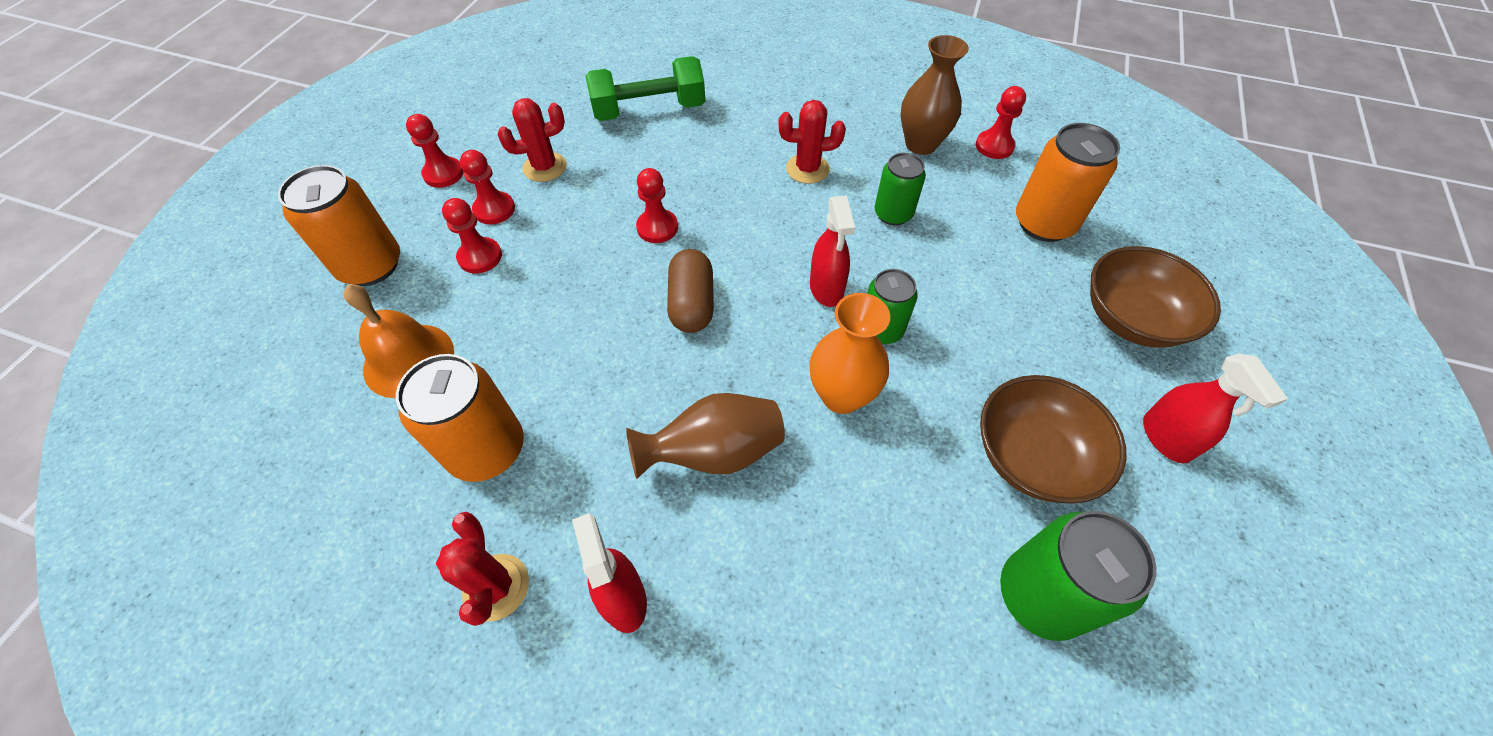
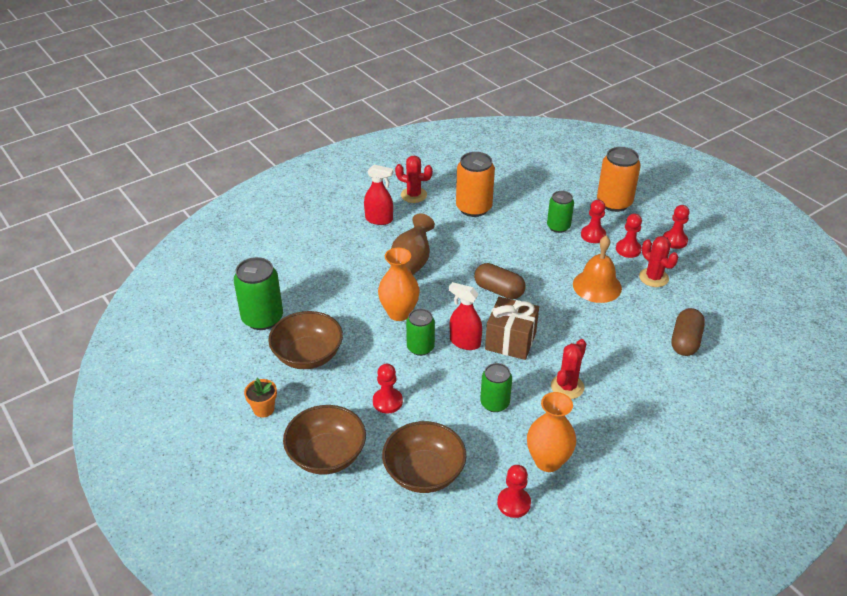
camera: 125 degrees right, 15 degrees down
orange bell [344,285,454,398] -> orange bell moved to [573,236,622,303]
red cactus [498,98,567,182] -> red cactus turned 45 degrees counterclockwise [639,236,678,287]
green dumbbell [585,56,705,121] -> brown capsule [672,308,705,356]
red pawn [636,168,678,243] -> red pawn moved to [373,364,403,414]
brown vase [901,35,969,155] -> orange vase [527,392,576,472]
orange can [1016,123,1120,242] -> brown bowl [382,421,466,493]
red spray bottle [1143,353,1288,464] -> orange flower pot [244,378,277,417]
none -> brown gift [485,297,539,360]
none -> green can [547,191,574,233]

